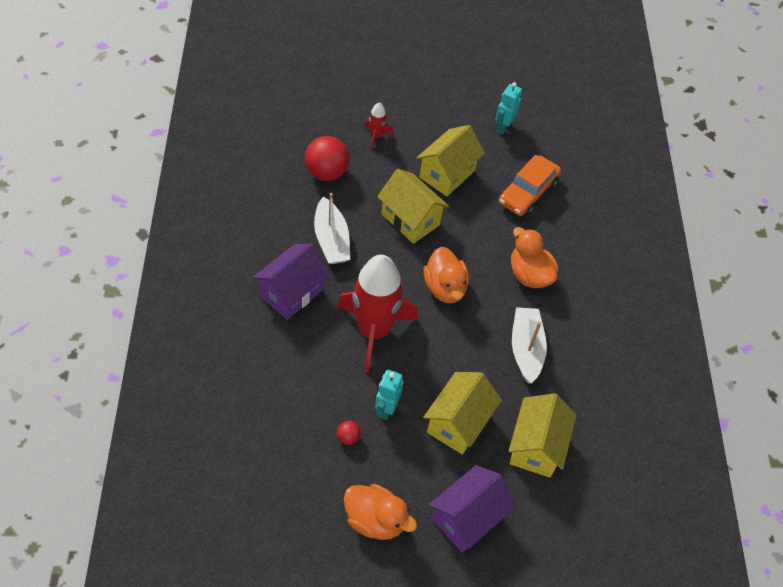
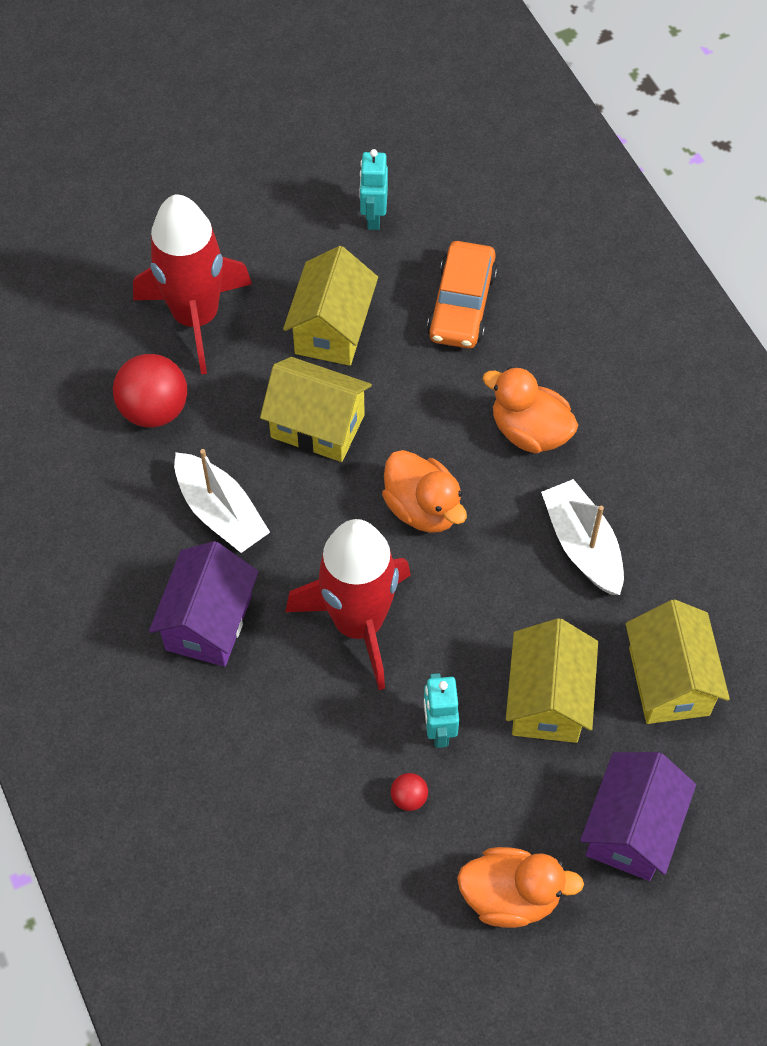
camera: 20 degrees left, 5 degrees up
red rocket [364,102,393,149] -> red rocket [133,194,252,374], size x2.38

